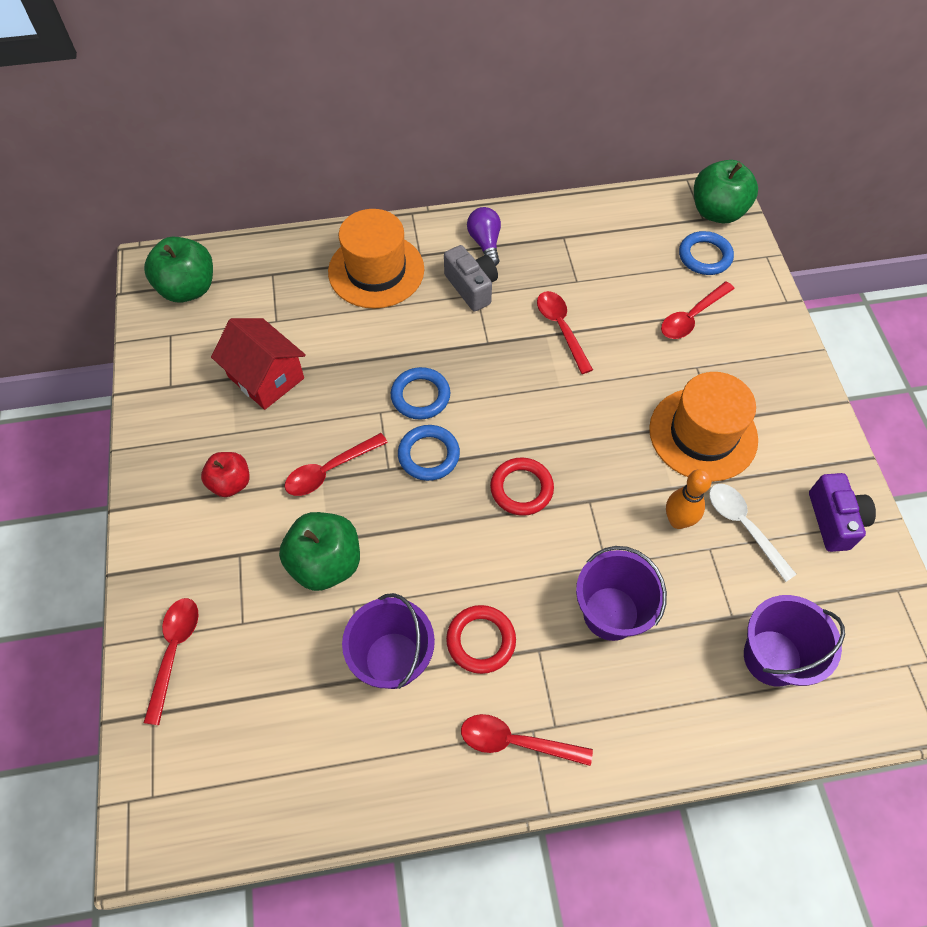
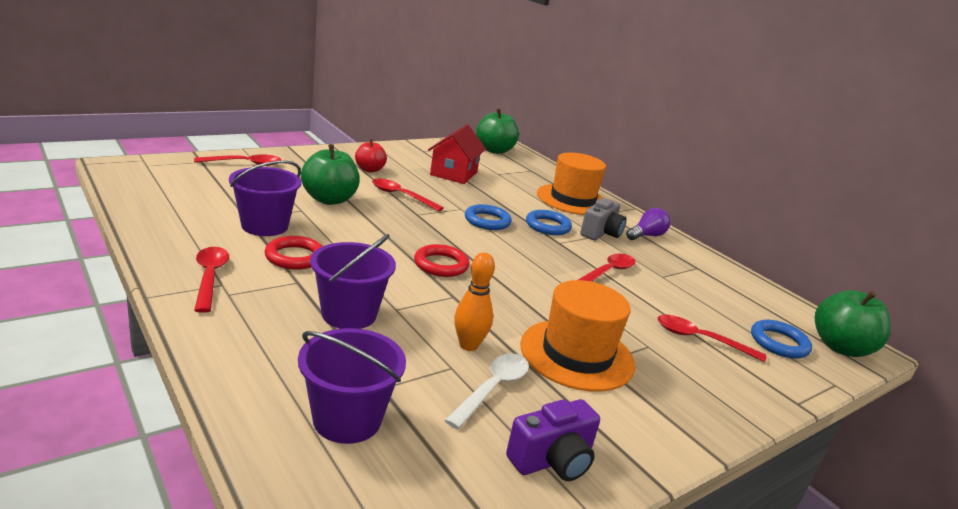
camera: 60 degrees right, 35 degrees down
blue ring [398,425,460,481] -> blue ring moved to [526,210,572,235]

